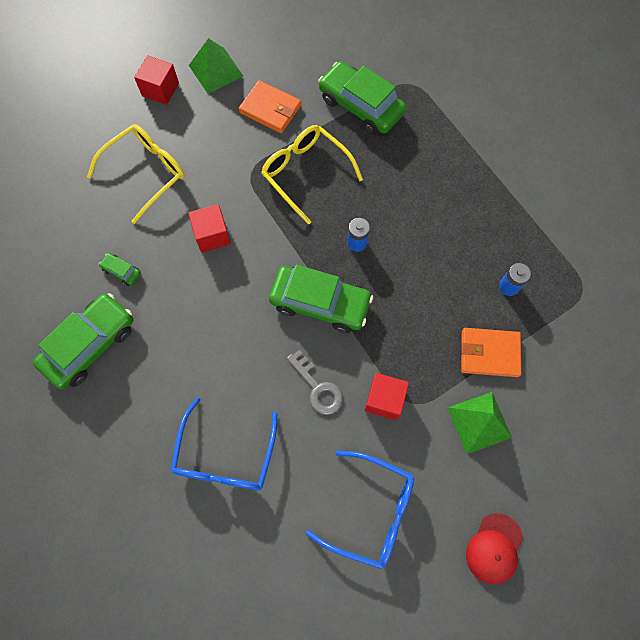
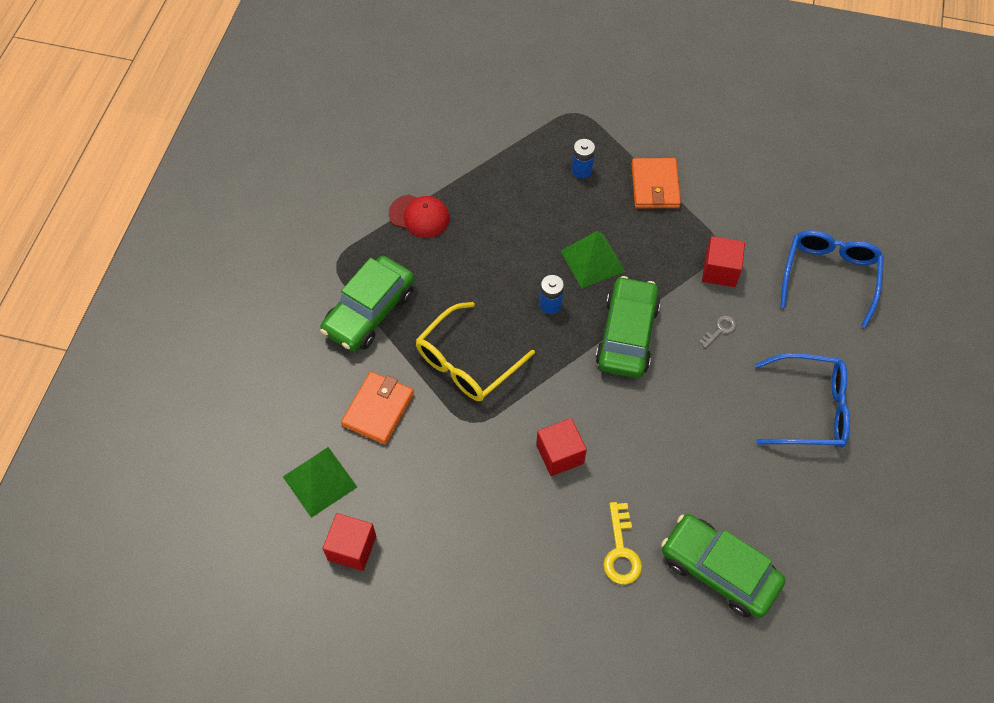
camera: 95 degrees left, 10 degrees down
yellow glasses [87,124,184,224] -> none
green car [99,253,141,286] -> yellow key [603,502,642,585]
grey key [287,349,343,415] -> grey key [699,316,736,348], size x0.59
green pyramid [447,392,512,454] -> green pyramid moved to [561,231,625,288]
red cap [466,513,523,584] -> red cap moved to [389,194,450,238]

